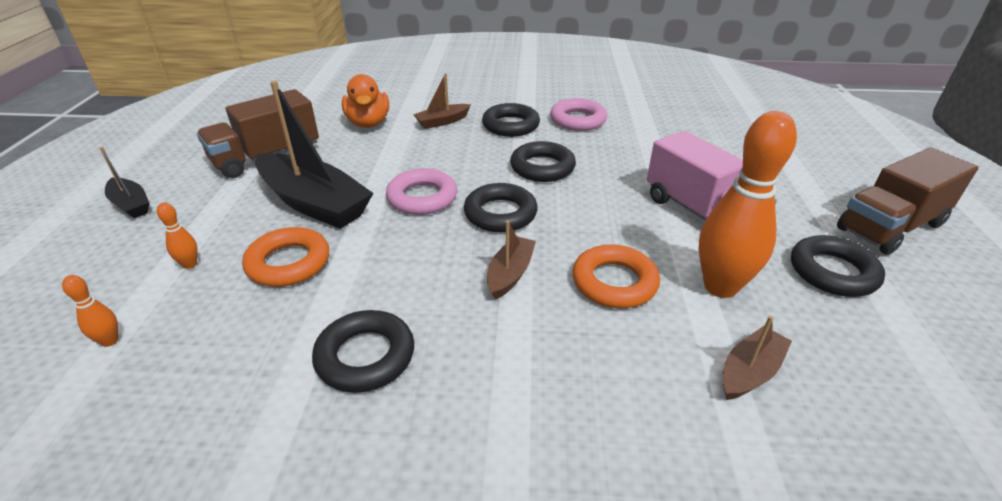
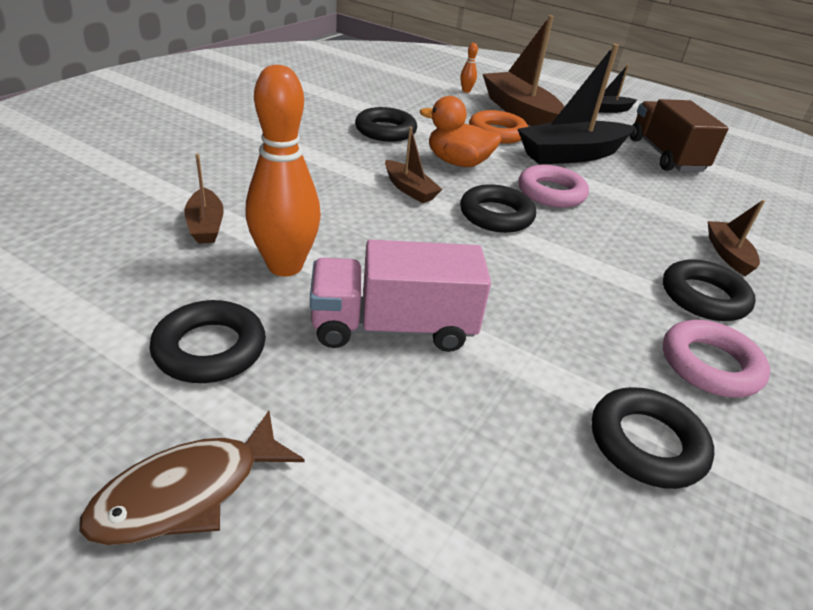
camera: 115 degrees right, 0 degrees up
orange bowling pin [157,202,198,269] -> brown boat [483,15,565,126]
orange duck [342,74,389,128] -> orange duck moved to [420,96,502,167]
black ring [510,141,576,182] -> black ring moved to [592,387,714,489]
orange ring [572,244,660,308] -> none
brown truck [837,148,979,255] -> brown fish [79,411,305,545]

